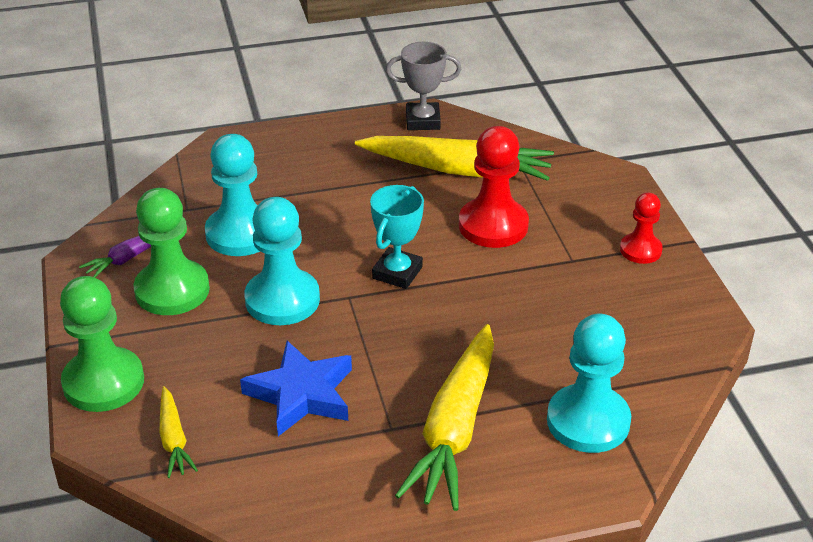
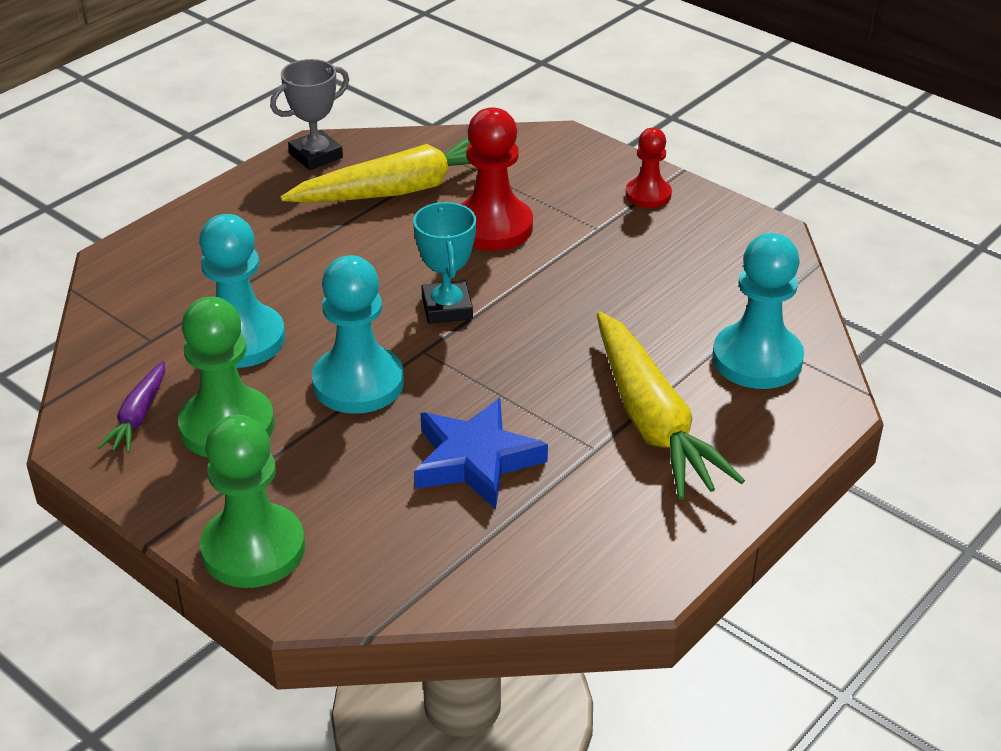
camera: 35 degrees left, 0 degrees up
yellow carrot [159,386,198,478] -> none

